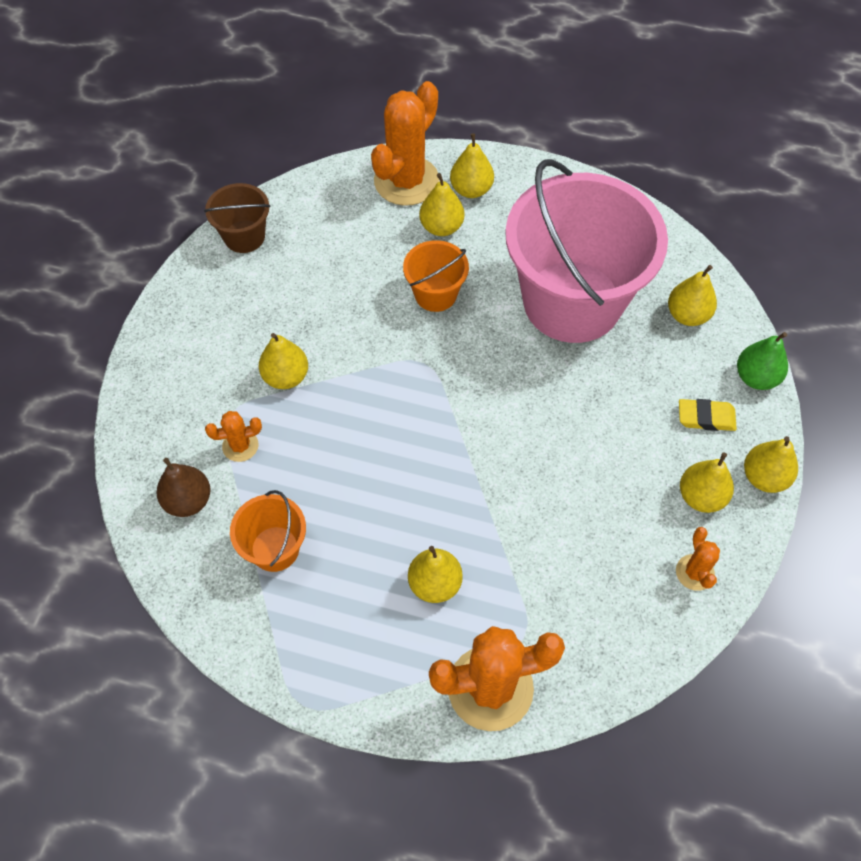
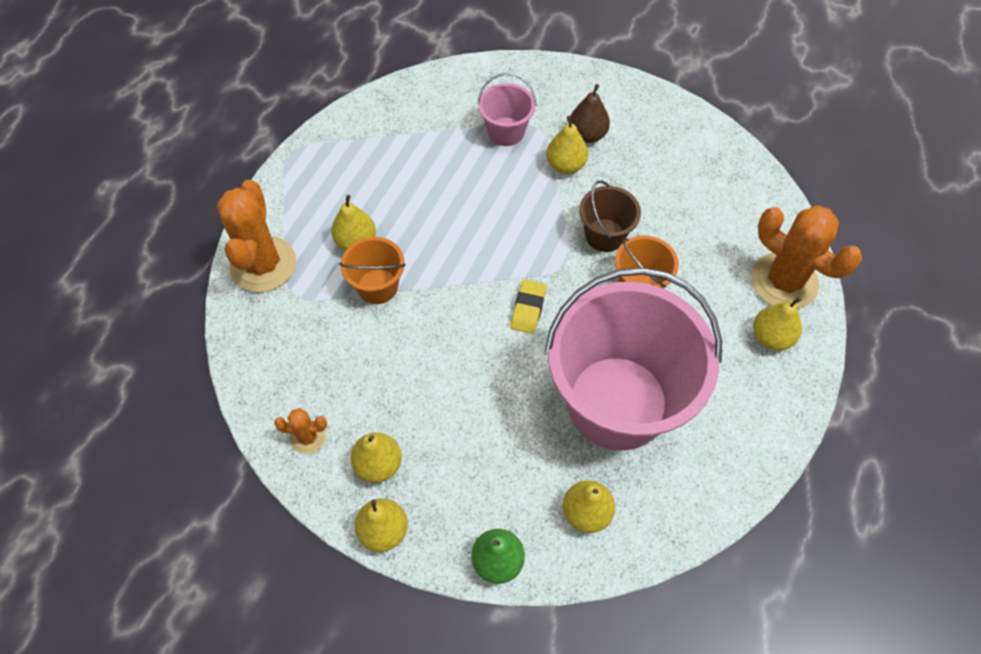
camera: 100 degrees right, 0 degrees up
brown pear [157,458,211,517] -> brown pear moved to [570,84,610,143]
brown bucket [204,183,271,253] -> brown bucket moved to [579,180,641,252]
orange cactus [205,411,262,462] -> pink bucket [477,73,536,146]
orange bucket [230,490,306,572] -> orange bucket moved to [339,237,406,304]
yellow pear [419,173,465,236] -> none
yellow eraser [679,399,737,431] -> yellow eraser moved to [511,280,546,334]

